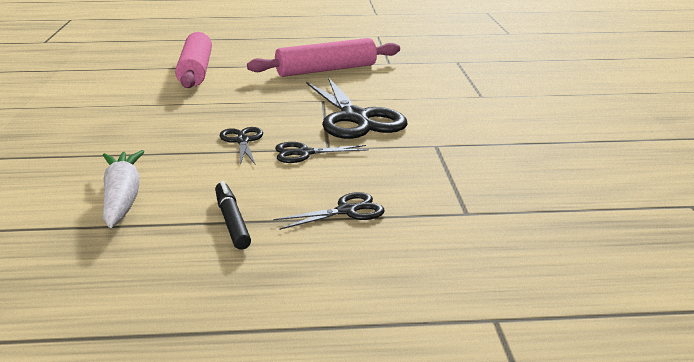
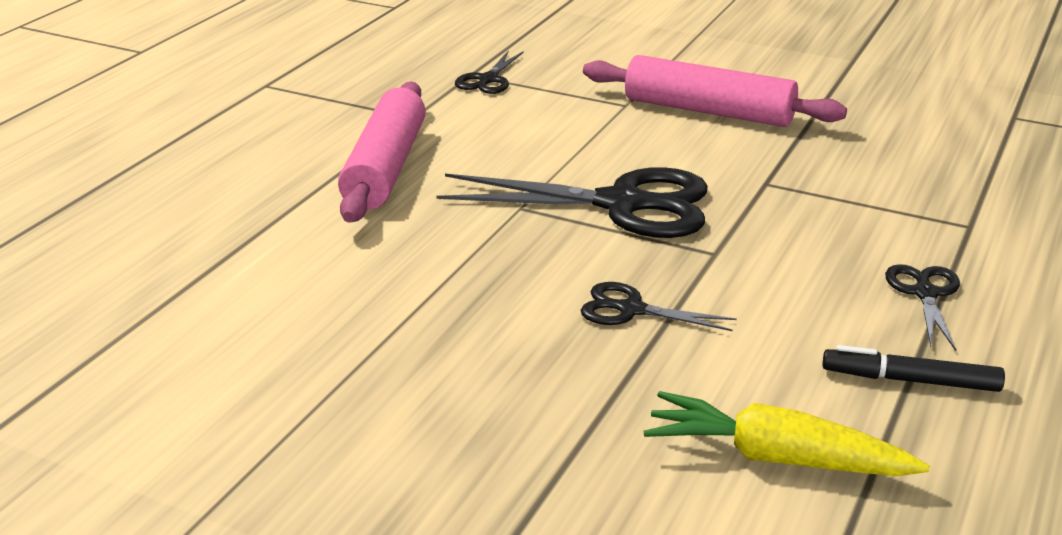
camera: 60 degrees left, 5 degrees up
white carrot [103,150,145,228] -> yellow carrot [644,391,930,476]
pink rolling pin [175,32,212,88] -> pink rolling pin moved to [583,55,847,127]
black scissors [275,142,369,163] -> black scissors moved to [455,50,524,94]

